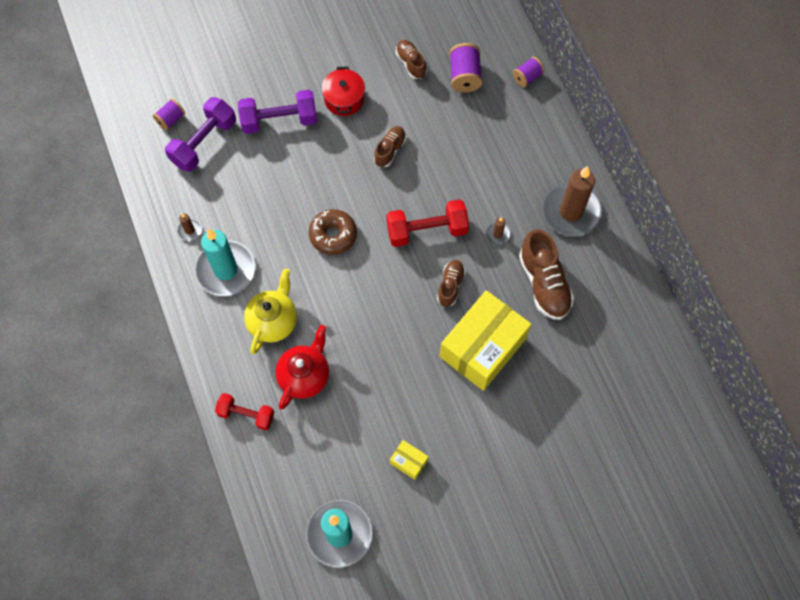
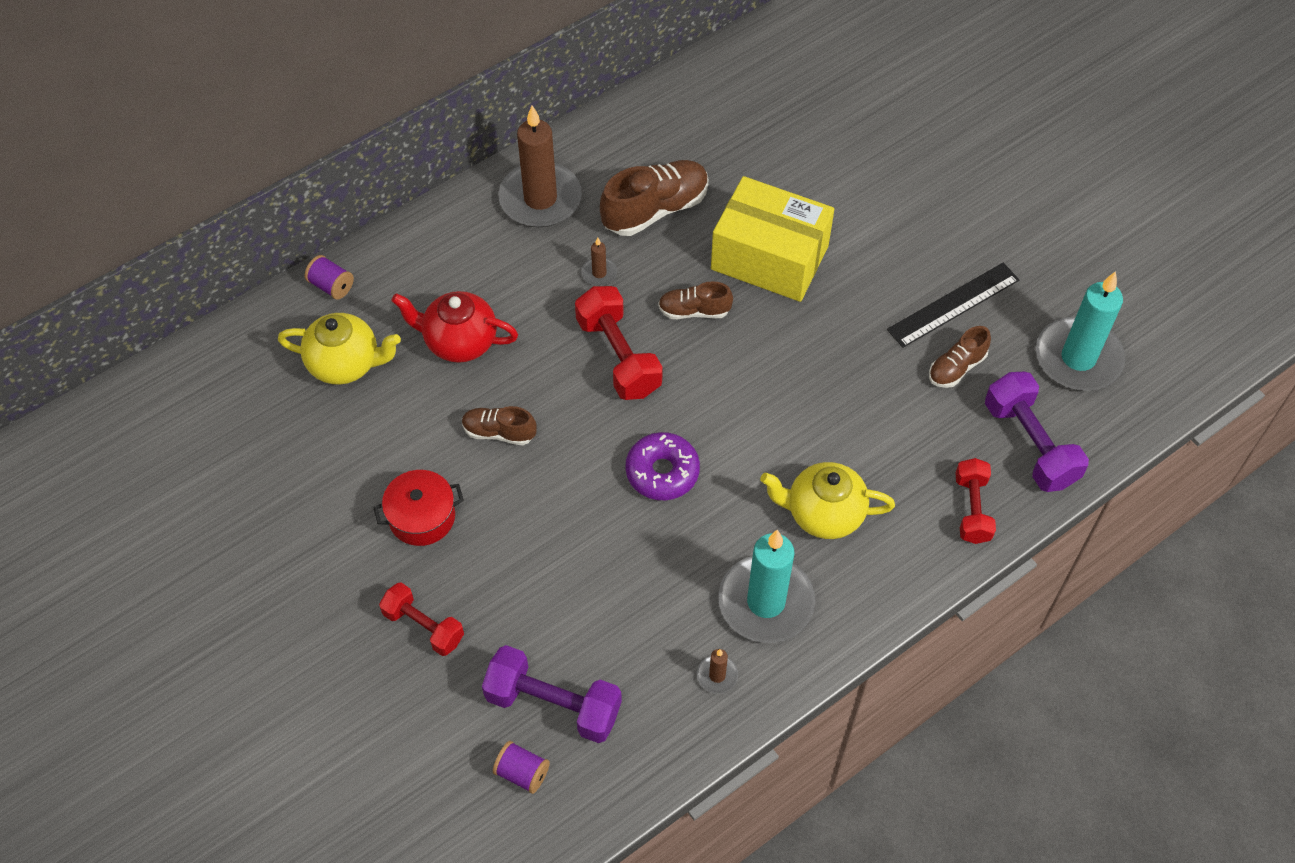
camera: 105 degrees left, 10 degrees down
purple dumbbell [238,90,317,134] -> purple dumbbell moved to [985,372,1089,492]
red teapot [276,325,329,409] -> red teapot moved to [391,291,518,363]
brown donut [309,209,357,255] -> purple donut [625,432,700,500]
yellow box [390,440,429,480] -> black ruler [887,263,1020,348]
brown shoe [396,40,427,79] -> brown shoe moved to [929,326,991,388]
purple spool [450,43,482,92] -> yellow teapot [278,313,401,385]
none -> red dumbbell [379,582,464,656]

